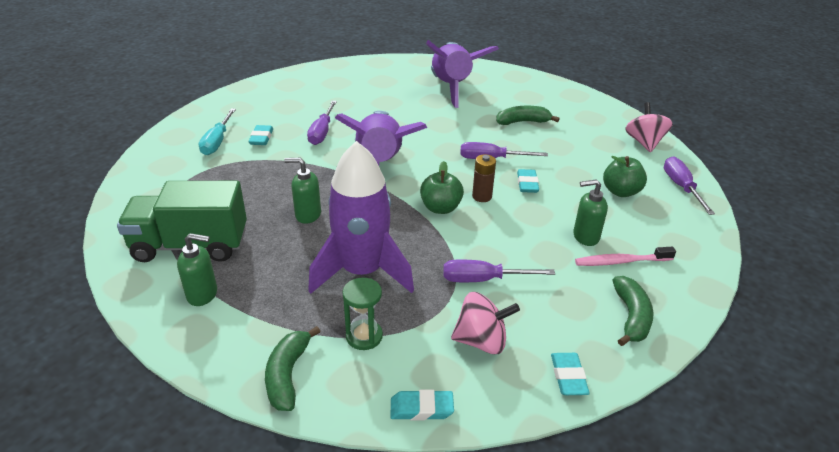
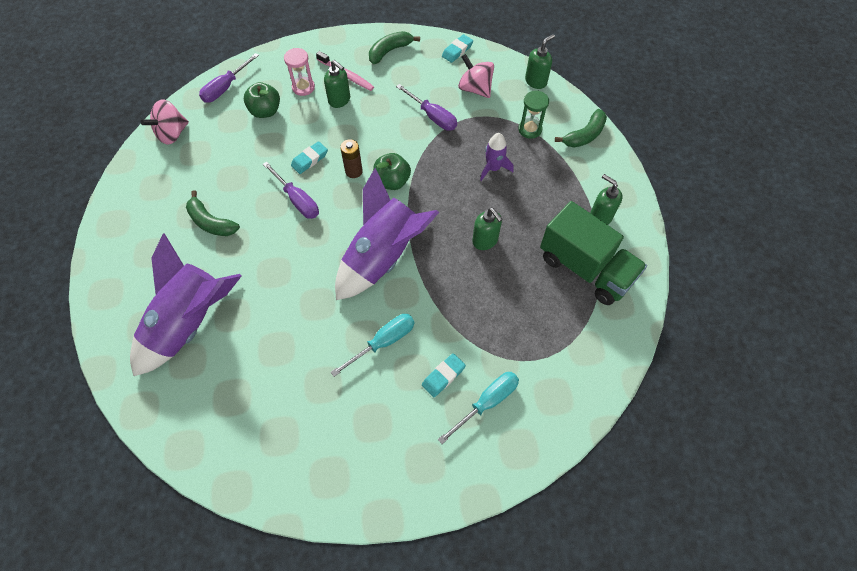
camera: 135 degrees left, 25 degrees up
purple screwdriver [307,101,337,145] -> turquoise screwdriver [331,314,415,377]
purple rocket [308,141,414,294] -> purple rocket [480,133,514,181], size x0.46
turquoise eraser [390,389,454,420] -> green soap dispenser [525,34,555,89]
none -> pink hourglass [284,48,315,96]

